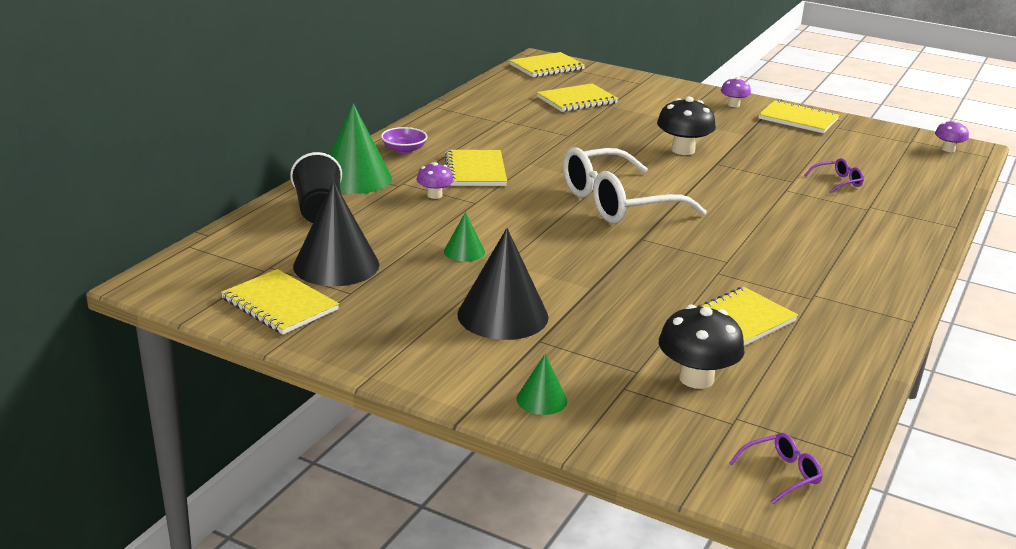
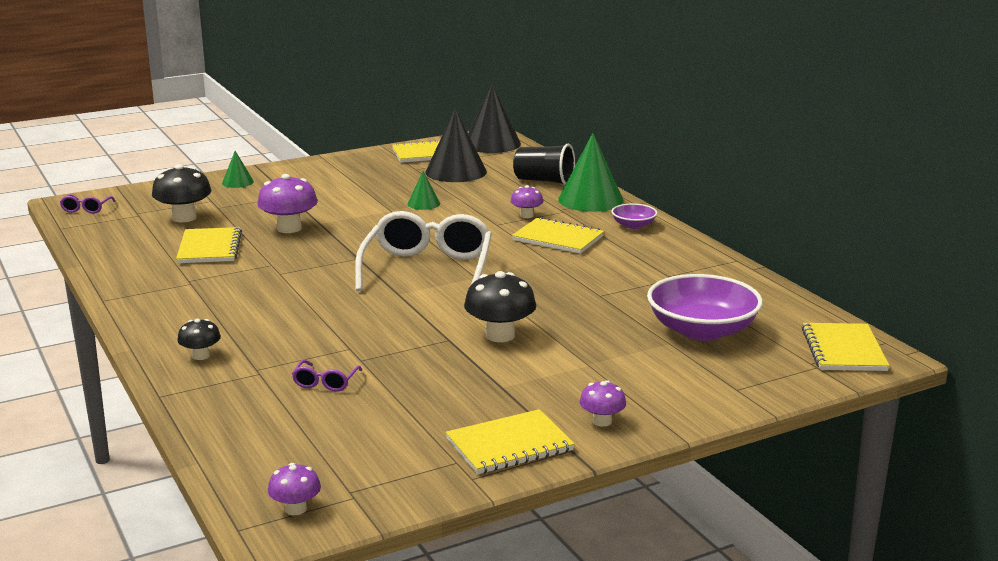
camera: 125 degrees right, 5 degrees down
black cone [457,228,549,340] -> black cone moved to [468,84,521,153]
yellow notebook [537,83,618,112] -> purple bowl [647,274,763,341]
none -> black mushroom [177,319,221,360]
none -> purple mushroom [257,174,317,233]

